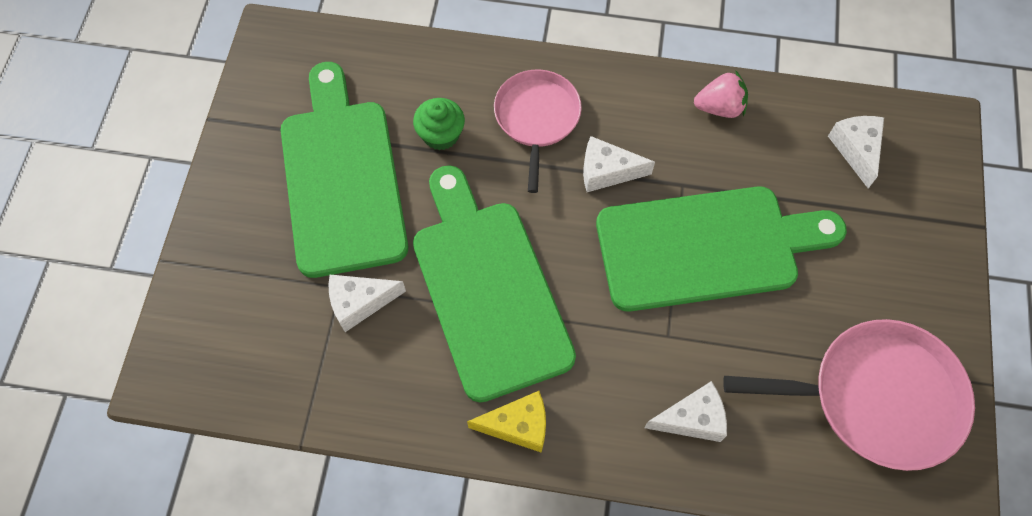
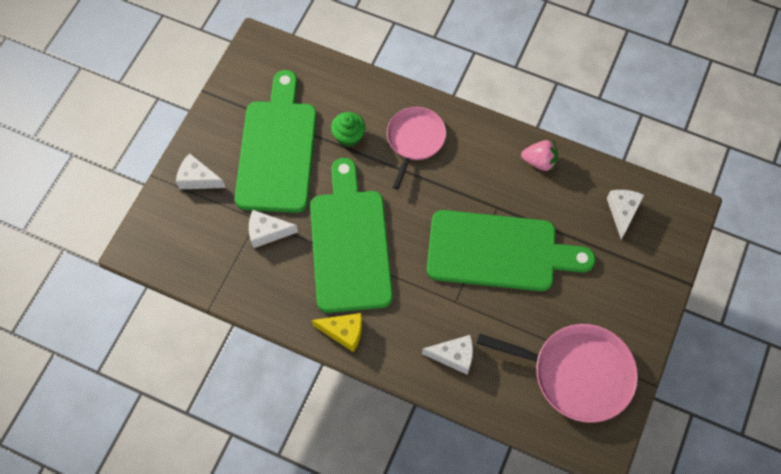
camera: 15 degrees right, 0 degrees up
white cheese [583,136,655,192] -> white cheese moved to [176,153,226,190]

